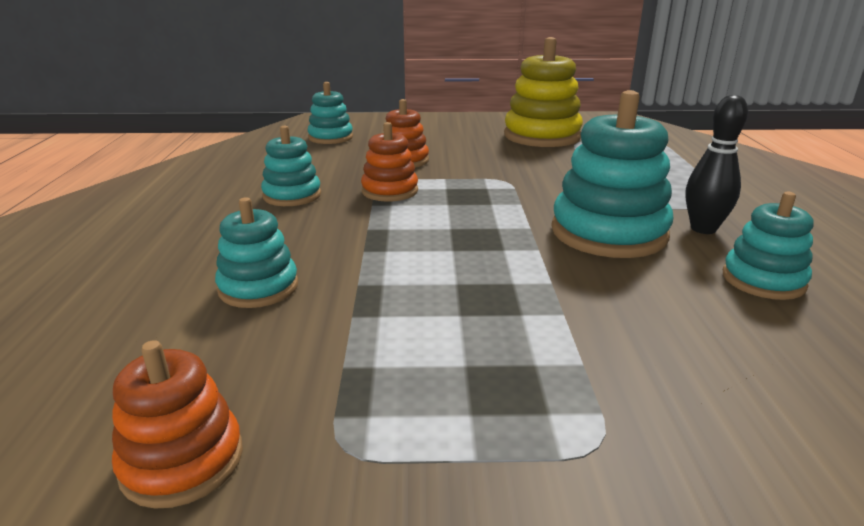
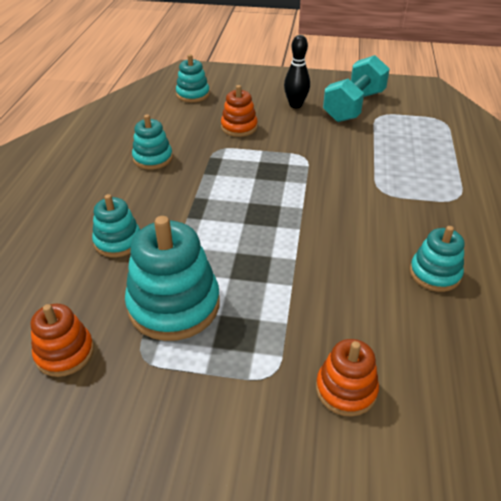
camera: 10 degrees right, 15 degrees up
orange stacking toy [361,122,418,202] -> orange stacking toy moved to [316,339,379,417]
yellow stacking toy [504,37,583,147] -> turquoise dumbbell [323,55,390,122]
turquoise stacking toy [551,90,673,258] -> turquoise stacking toy moved to [125,216,220,341]
black bowling pin [685,95,748,234] -> black bowling pin moved to [284,35,310,108]

